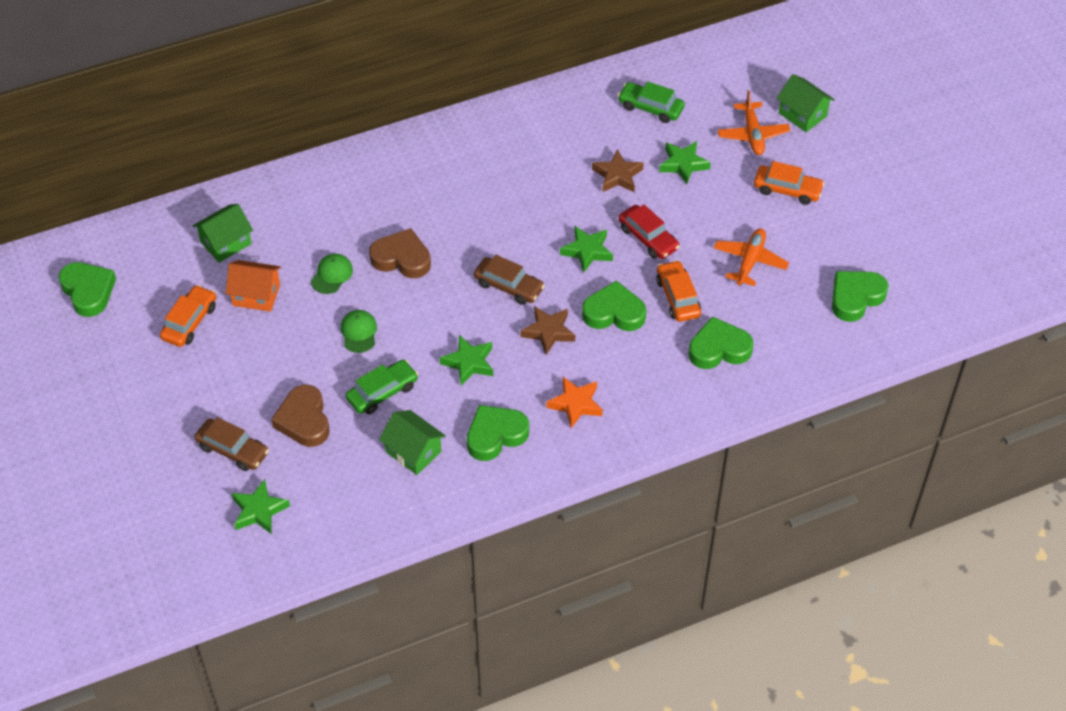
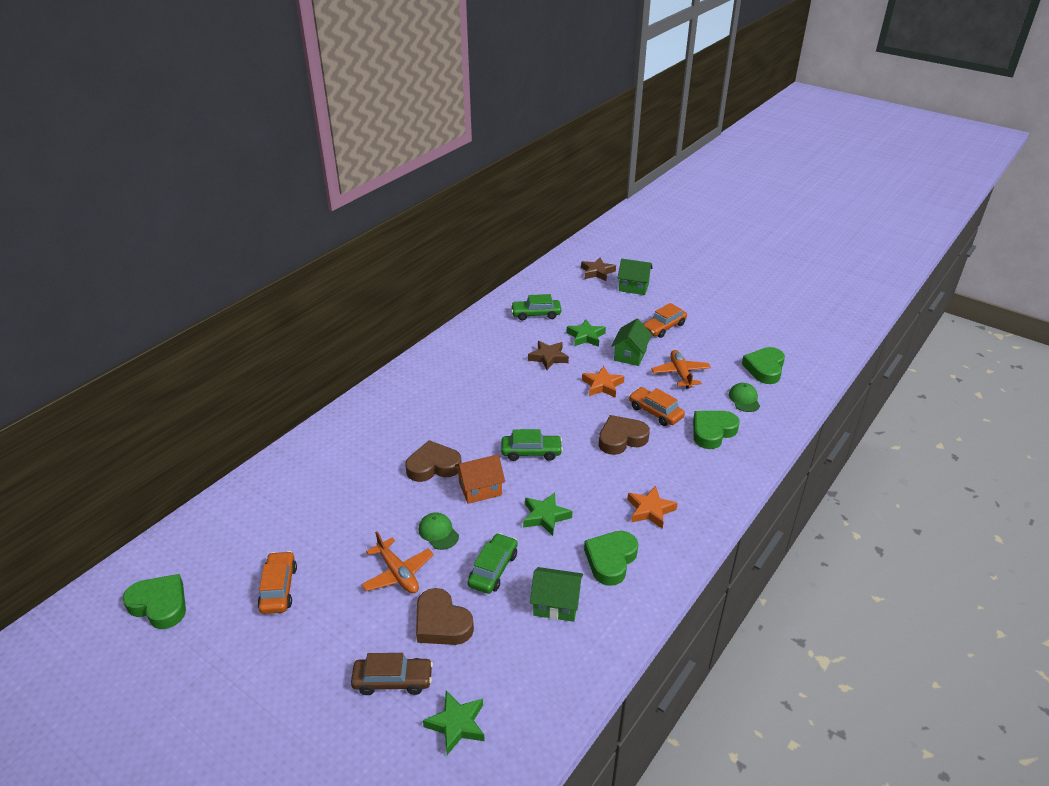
camera: 30 degrees left, 15 degrees down
green house [193,204,253,263] -> green house moved to [611,319,652,366]
orange house [226,260,281,312] -> orange house moved to [455,455,505,504]
green cap [311,254,353,294] -> green cap moved to [729,383,760,412]
brown car [474,255,545,305] -> green car [501,429,563,461]
brown star [520,306,575,355] -> brown star moved to [581,257,616,281]
green star [560,226,613,272] -> none
green heart [582,280,646,331] -> brown heart [599,415,650,455]
red car [619,204,680,259] -> orange star [582,366,624,398]
orange plane [717,90,790,155] -> orange plane moved to [361,532,434,593]
orange car [754,161,825,205] -> orange car turned 150 degrees clockwise [643,303,687,338]

